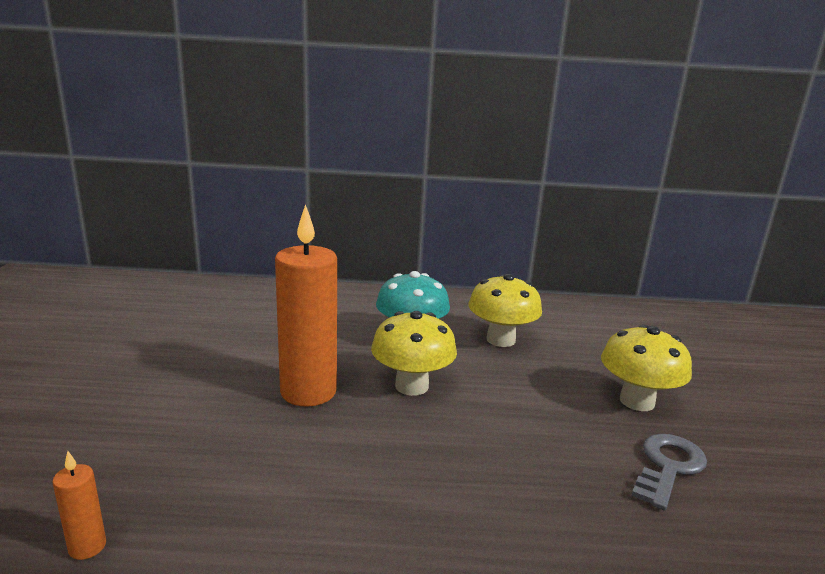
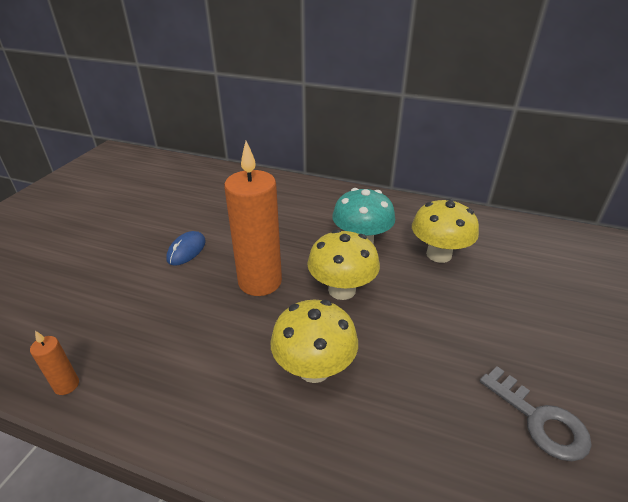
camera: 20 degrees right, 15 degrees up
yellow mushroom [601,325,692,411] -> yellow mushroom moved to [270,300,358,383]
grey key [631,434,707,511] -> grey key turned 90 degrees clockwise [479,366,592,461]
none -> blue mouse [166,231,206,266]

